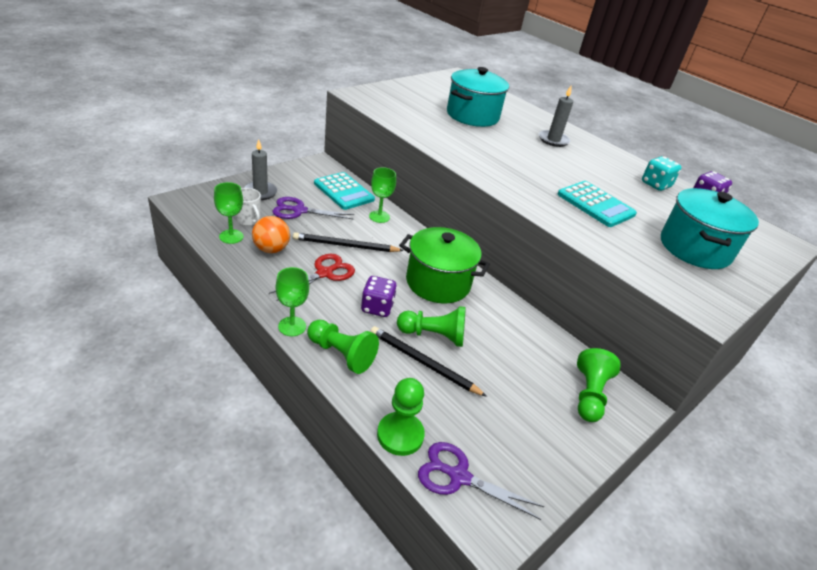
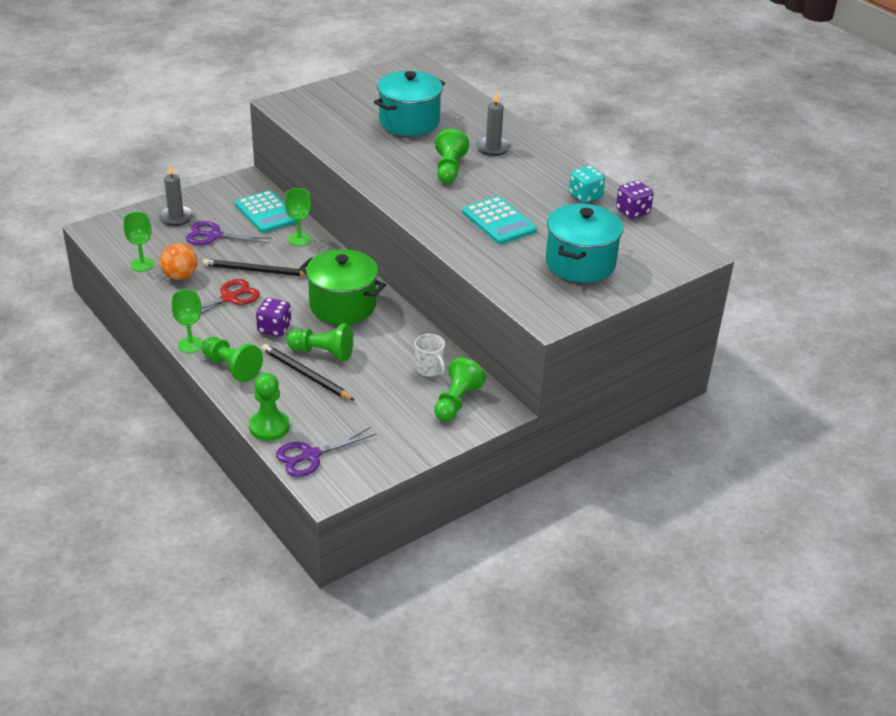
camera: 10 degrees right, 0 degrees up
white mug [235,188,261,226] -> white mug moved to [415,334,445,377]
purple scissors [418,442,544,520] -> purple scissors turned 60 degrees counterclockwise [276,427,376,477]
none -> green pawn [435,129,469,184]

